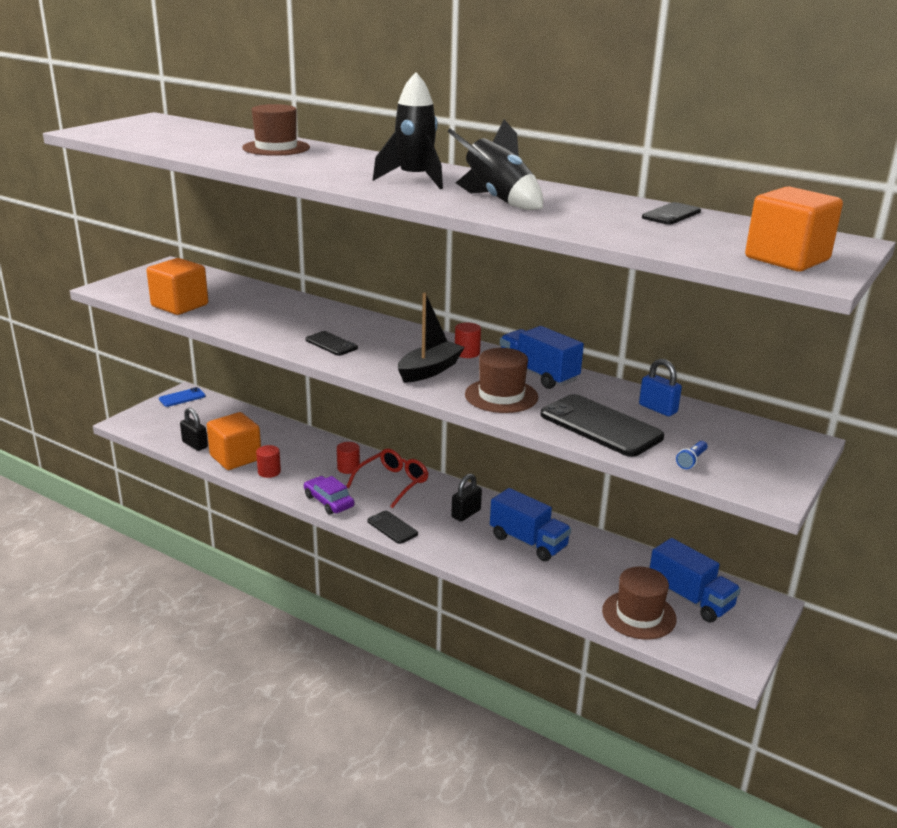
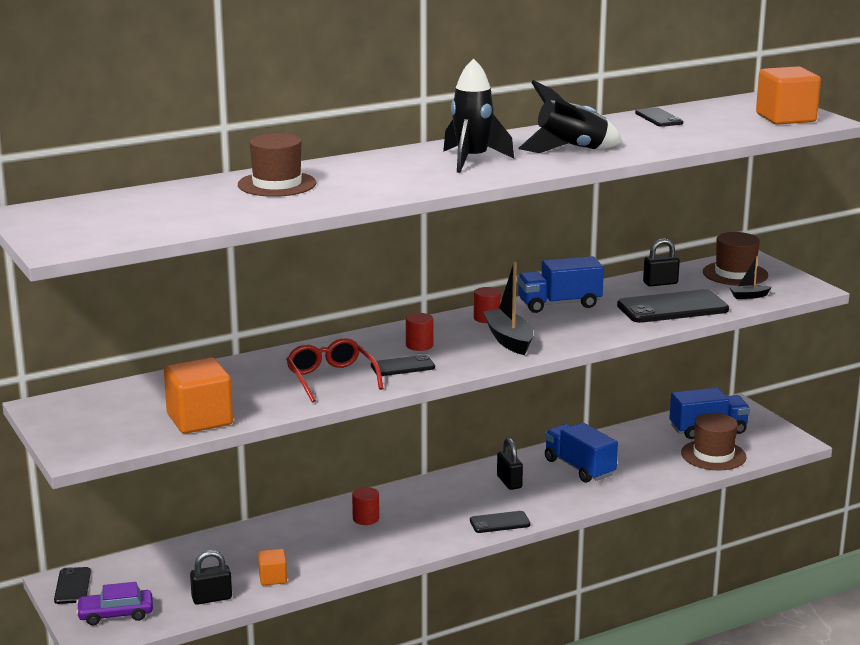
camera: 60 degrees left, 5 degrees down
blue phone [159,387,206,407] -> black phone [54,567,91,604]
orange cube [207,412,261,470] -> orange cube [258,549,287,585], size x0.52
red cylinder [256,445,281,478] -> red cylinder moved to [406,313,433,351]
purple car [304,476,354,514] -> purple car moved to [76,582,153,625]
red glasses [346,448,429,508] -> red glasses moved to [286,338,383,403]
brown hat [465,348,538,413] -> brown hat moved to [703,232,768,286]
blue truck [490,488,571,562] -> blue truck turned 105 degrees counterclockwise [545,422,618,483]
blue padlock [639,359,682,416] -> black padlock [643,238,680,287]
blue flashlight [676,441,708,469] -> black boat [729,256,771,299]

